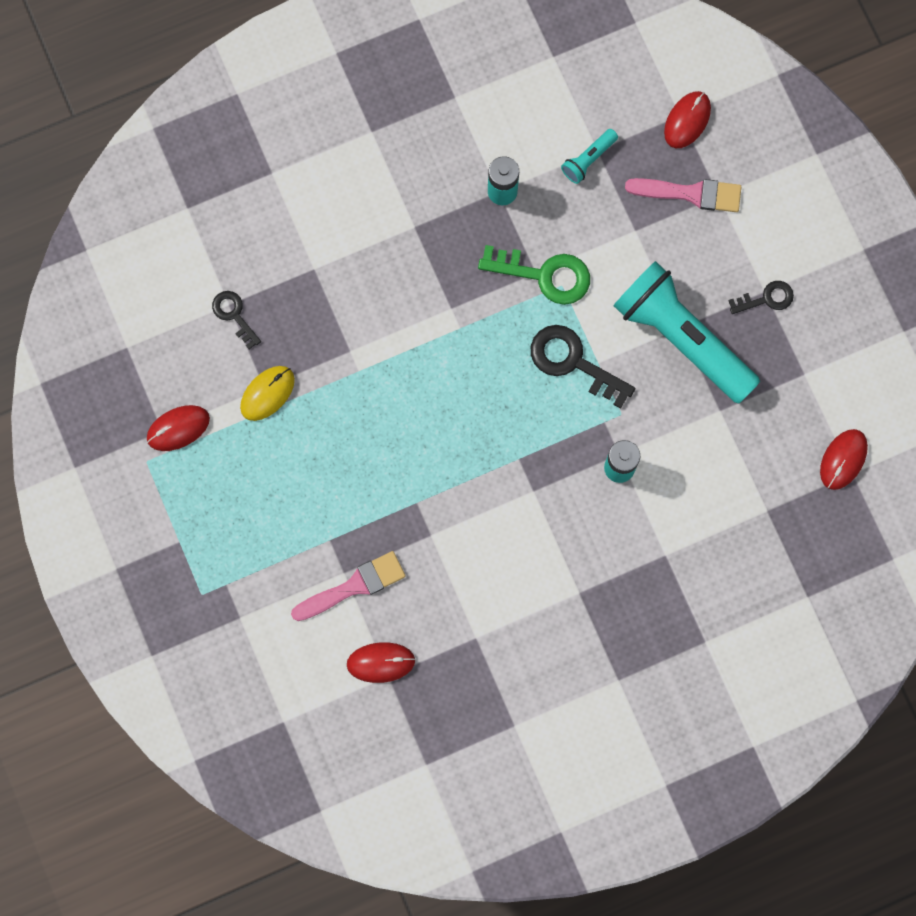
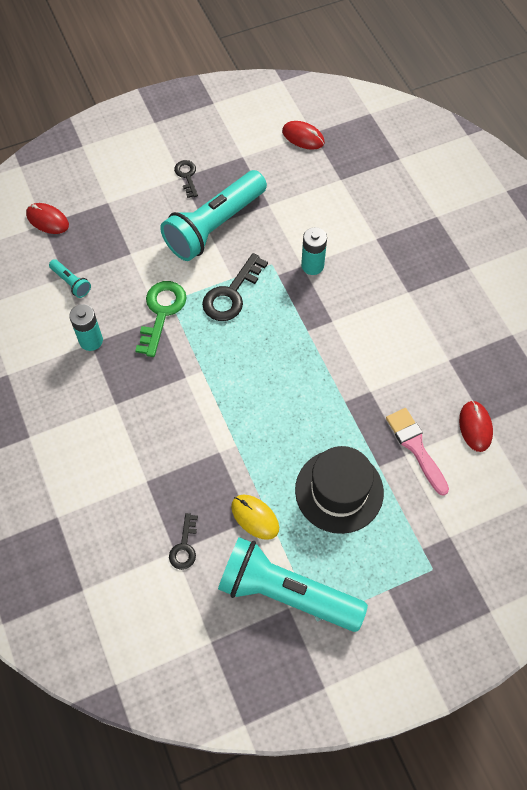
camera: 90 degrees left, 15 degrees down
red mouse [147,405,210,451] -> turquoise flashlight [218,537,368,632]
black key [212,291,261,349] -> black key turned 45 degrees counterclockwise [169,513,198,570]
pink brush [625,178,741,212] -> none
none -> black hat [295,446,384,534]

